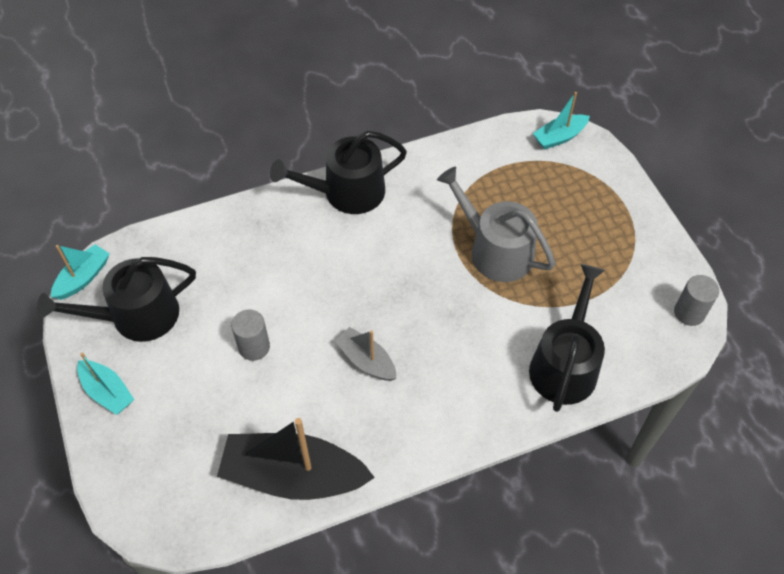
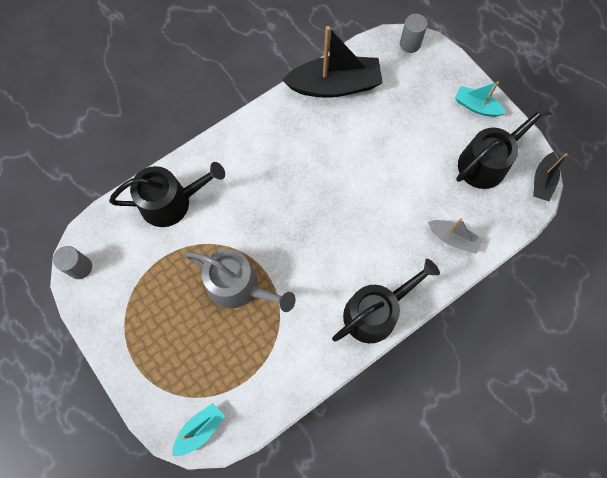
camera: 165 degrees right, 15 degrees up
turquoise boat [51,244,110,300] -> black boat [533,152,567,201]
grey cylinder [231,309,270,361] -> grey cylinder moved to [400,14,428,53]
grey boat [335,327,396,381] -> grey boat moved to [428,218,483,254]
black watering can [529,264,605,412] -> black watering can turned 105 degrees counterclockwise [109,162,225,227]

